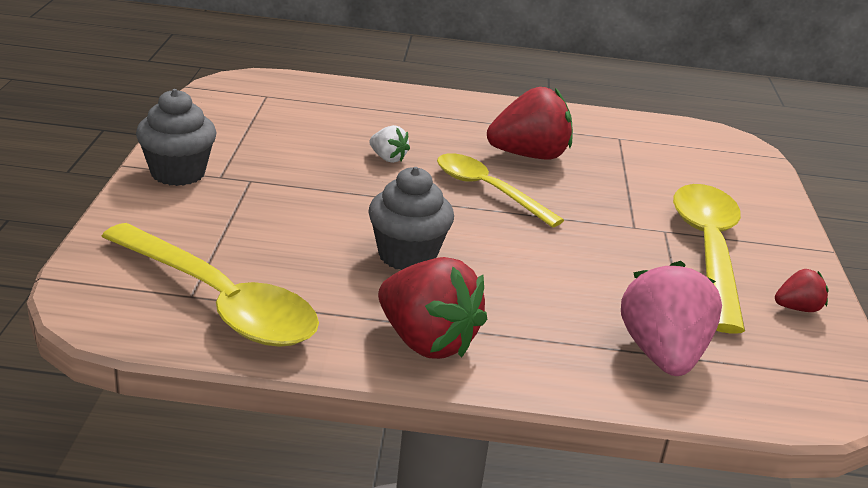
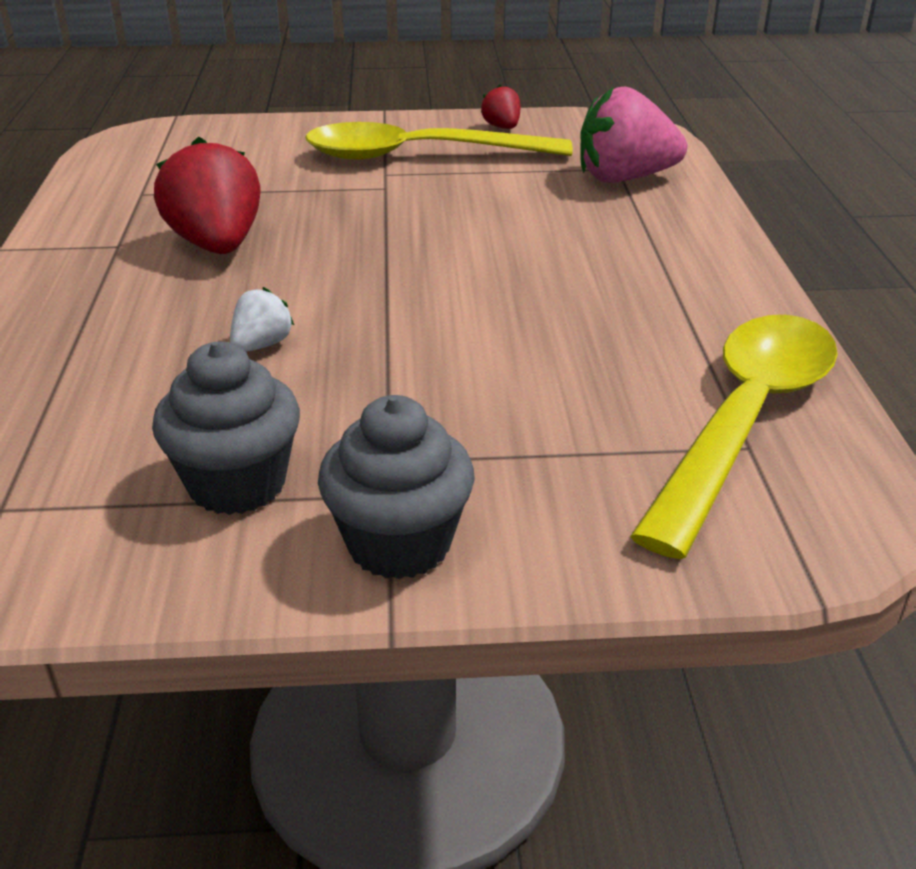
camera: 95 degrees left, 5 degrees up
grey cupcake [368,167,454,270] -> grey cupcake moved to [152,342,300,515]
red strawberry [378,257,487,359] -> none
yellow spoon [437,153,564,228] -> none

